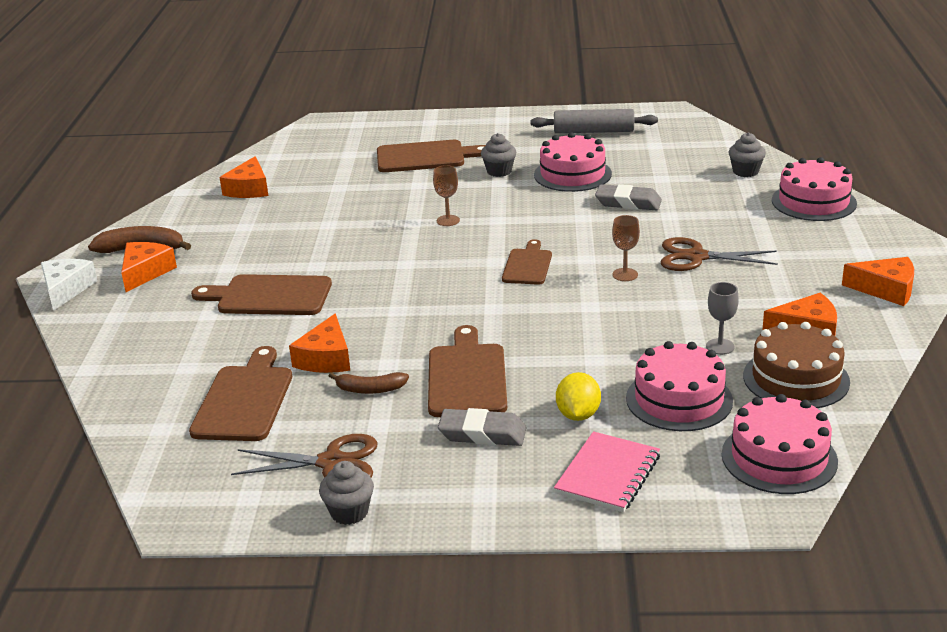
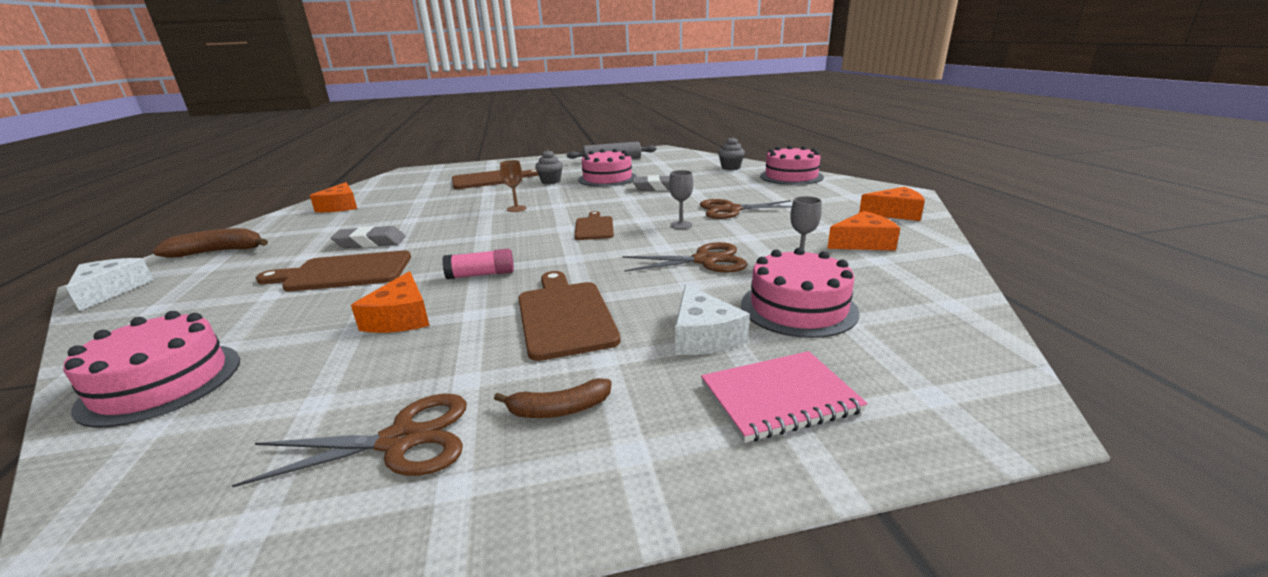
camera: 15 degrees left, 5 degrees down
orange cheese [121,242,177,292] -> none
brown cutting board [189,346,292,441] -> none
grey cupcake [319,461,374,525] -> none
brown banana [329,372,409,394] -> brown banana moved to [494,378,612,418]
grey eraser [438,408,527,446] -> grey eraser moved to [331,226,405,248]
pink notebook [554,431,660,512] -> pink notebook turned 60 degrees clockwise [701,351,868,443]
yellow lemon [556,372,601,421] -> white cheese [675,285,750,355]
brown goblet [612,215,640,281] -> grey goblet [669,170,693,229]
pink cake [722,394,838,494] -> pink cake moved to [63,311,240,428]
brown cake [743,322,850,408] -> none
none -> pink glue stick [442,249,514,279]
none -> brown scissors [622,242,748,273]

